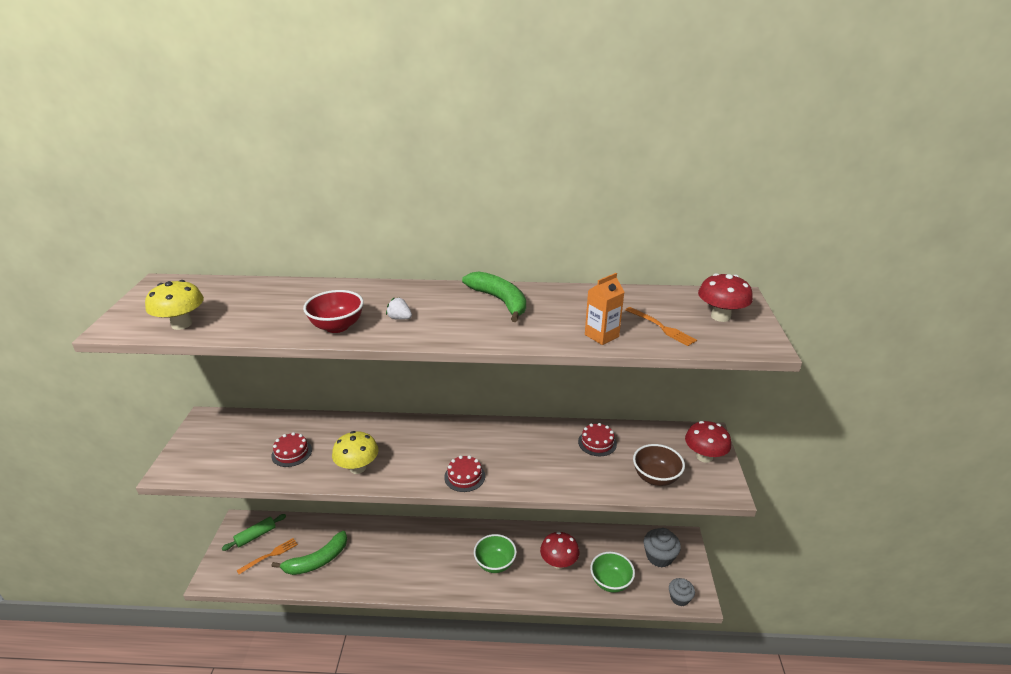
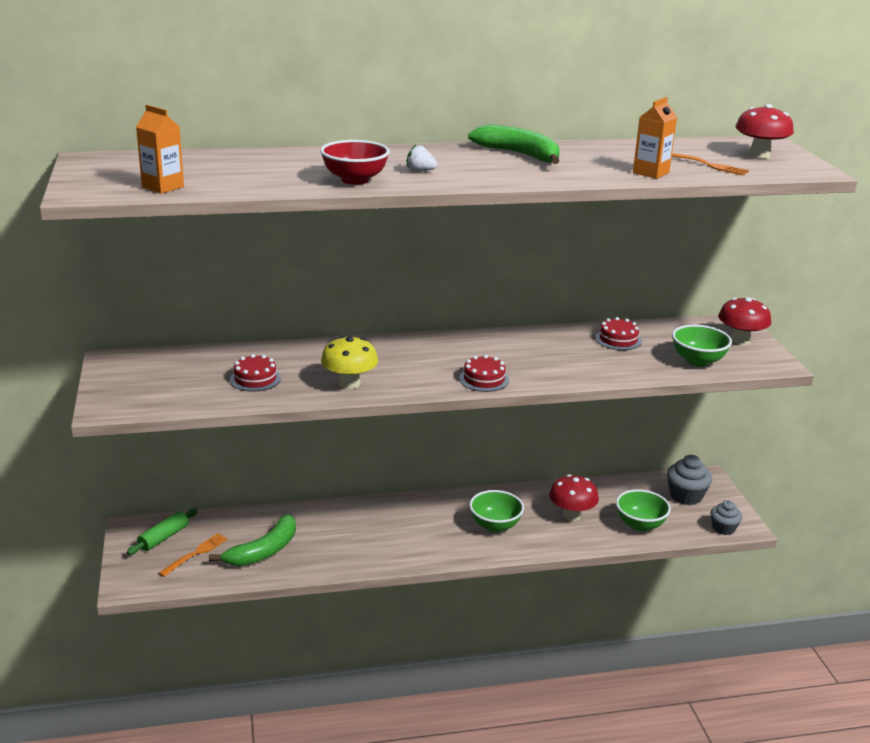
camera: 15 degrees left, 5 degrees down
yellow mushroom [145,280,204,330] -> orange carton [136,105,184,194]
brown bowl [633,444,685,486] -> green bowl [672,325,732,367]

